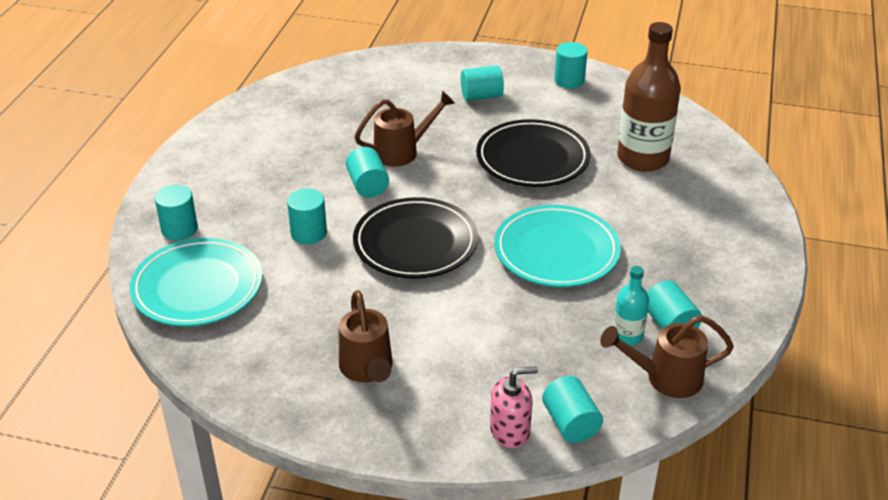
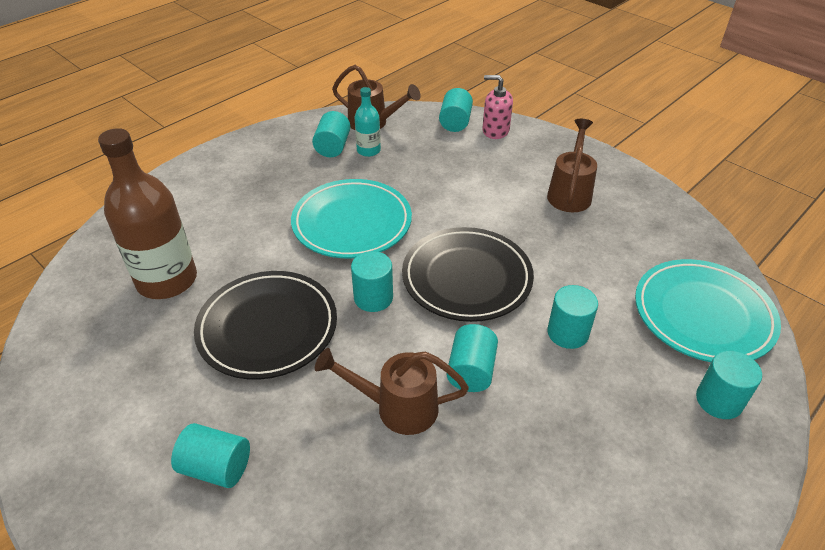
camera: 150 degrees left, 5 degrees up
turquoise cylinder [554,42,588,89] -> turquoise cylinder moved to [351,251,393,312]

